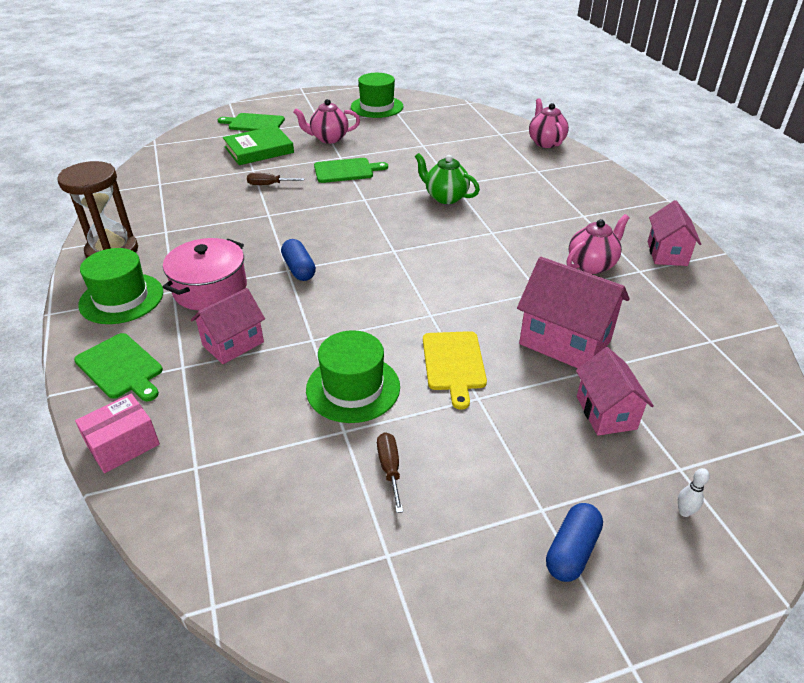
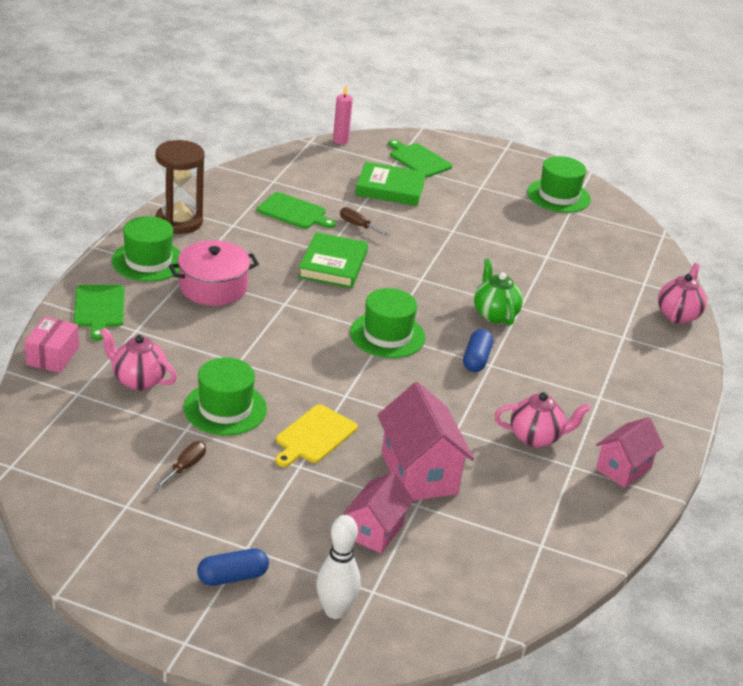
camera: 35 degrees right, 5 degrees down
pink box [75,394,160,473] -> pink box turned 75 degrees counterclockwise [25,317,79,373]
pink house [191,288,265,364] -> none
blue capsule [281,239,316,281] -> blue capsule moved to [463,329,493,372]
pink teapot [293,99,360,144] -> pink teapot moved to [99,328,177,391]
green cutting board [314,158,388,183] -> green cutting board moved to [257,192,336,229]
white bowling pin [678,468,710,517] -> white bowling pin [316,515,361,619], size x2.21
none -> green book [298,232,368,288]
none -> pink candle [333,85,353,144]
none -> green hat [350,288,426,358]

